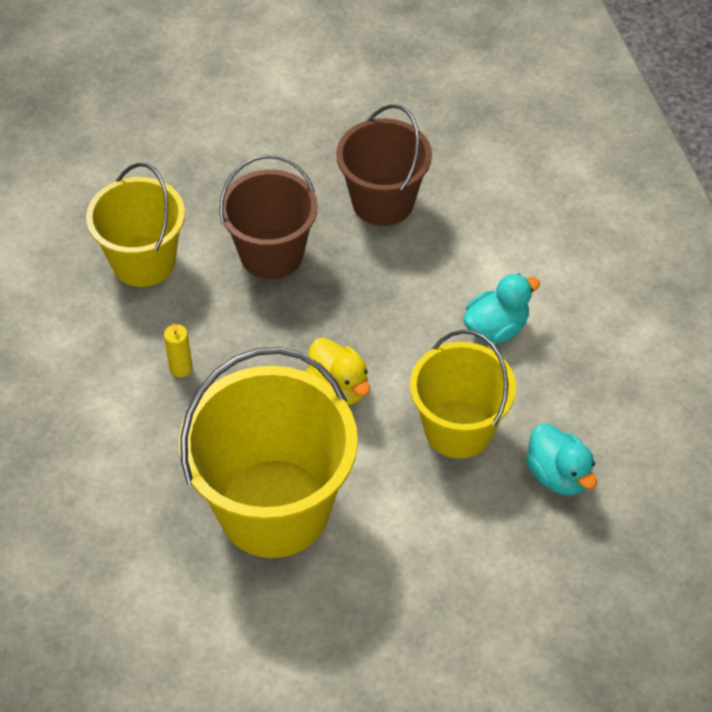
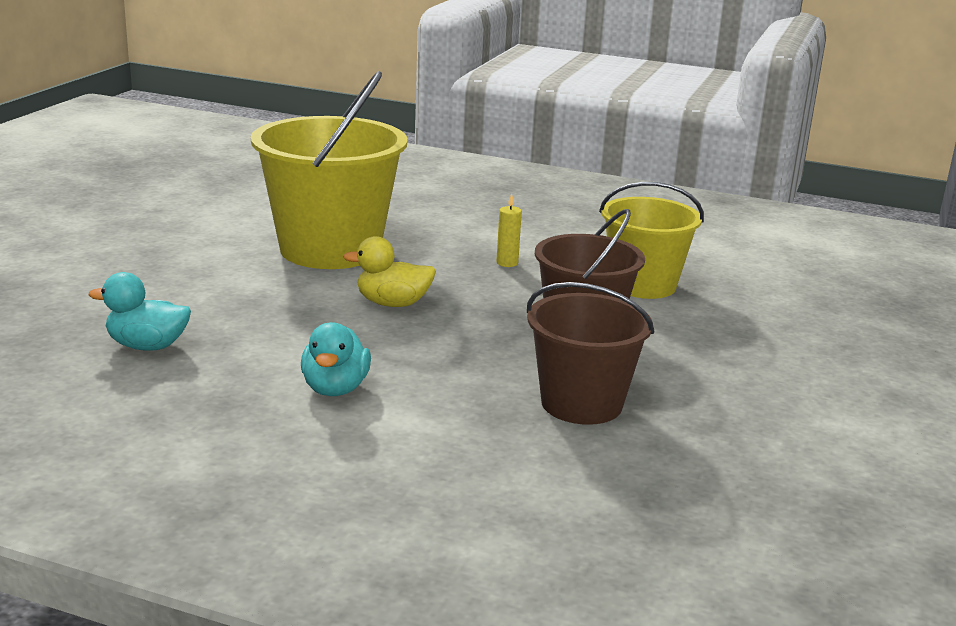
camera: 125 degrees right, 30 degrees down
yellow bucket [410,330,516,459] -> none

